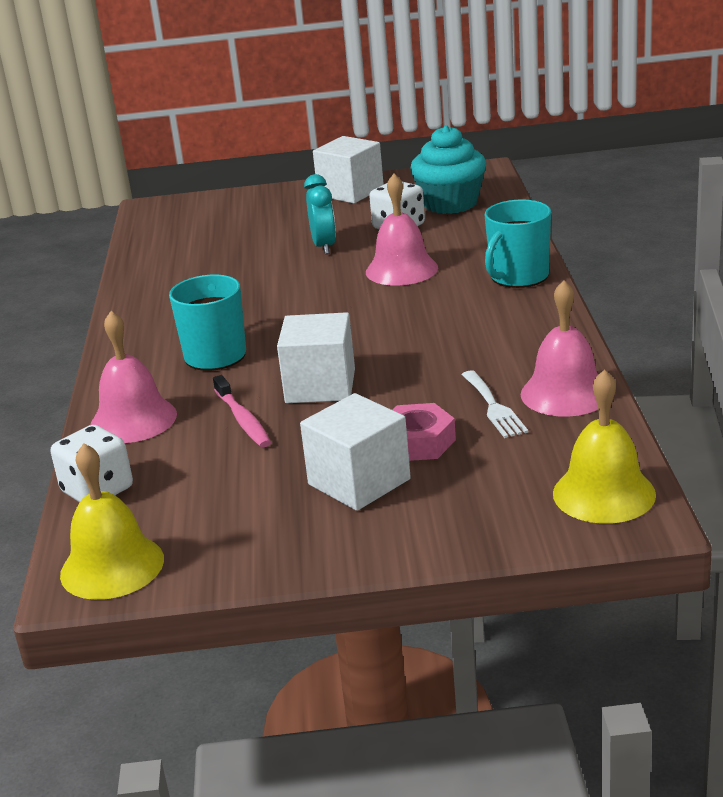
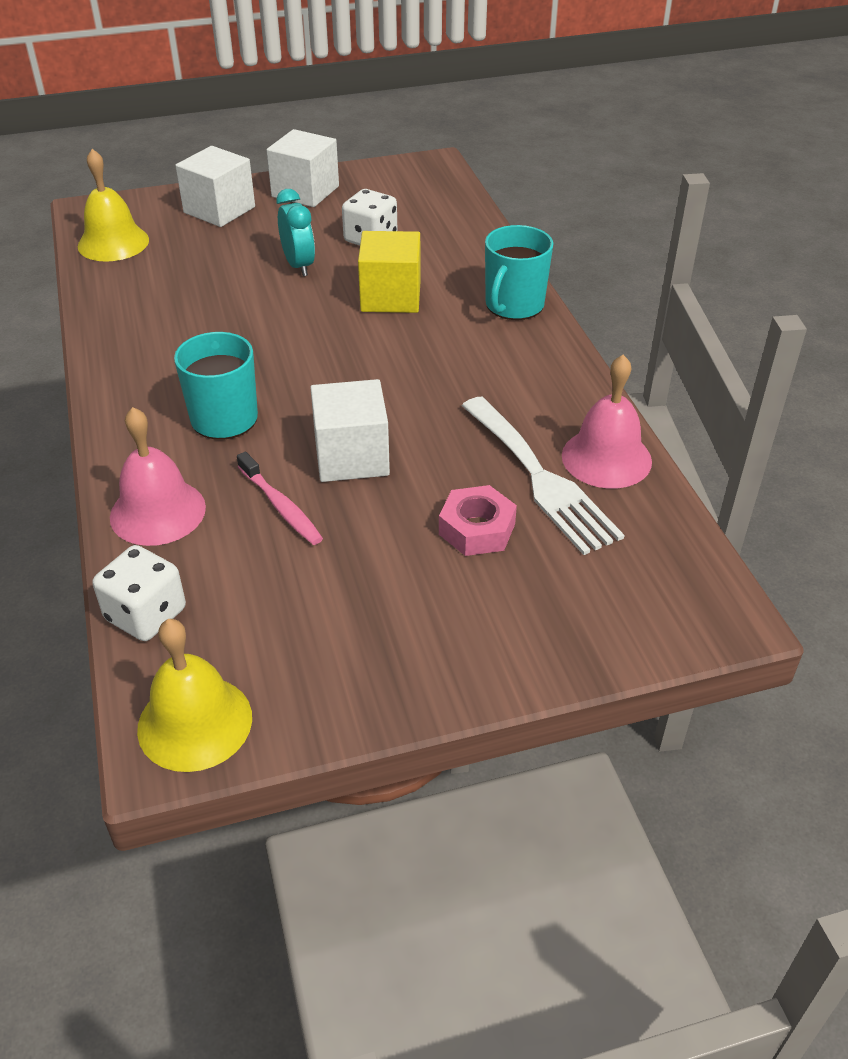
camera: 15 degrees left, 15 degrees up
white cube [300,393,411,511] -> white cube moved to [175,146,255,227]
pink bell [366,174,438,286] -> yellow cube [358,231,420,313]
turquoise cupcake [410,125,486,214] -> none
white fork [461,370,528,438] -> white fork [462,397,624,555], size x1.82
yellow bell [553,369,656,524] -> yellow bell moved to [78,149,149,262]

